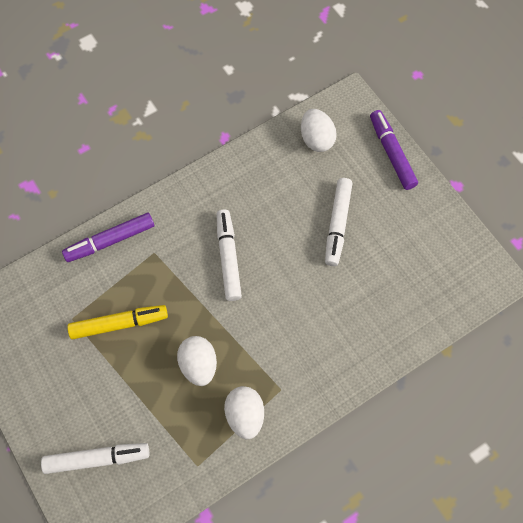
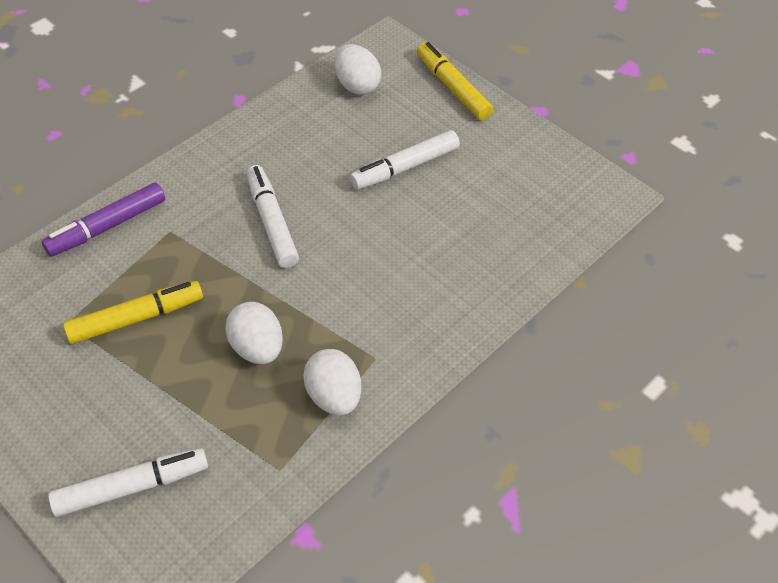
camera: 15 degrees left, 15 degrees down
white marker [325,178,353,266] -> white marker turned 60 degrees clockwise [350,130,460,190]
purple marker [370,110,418,190] -> yellow marker [417,42,493,120]

